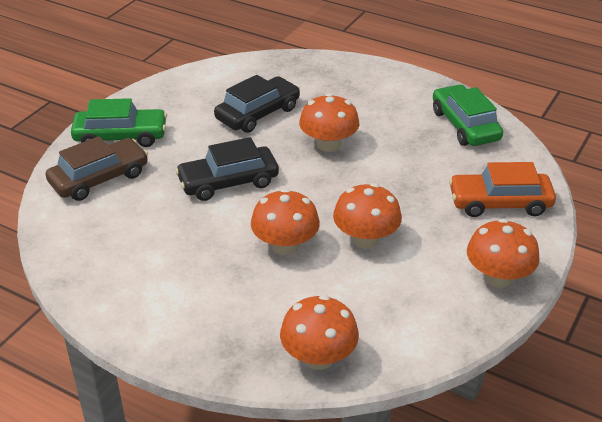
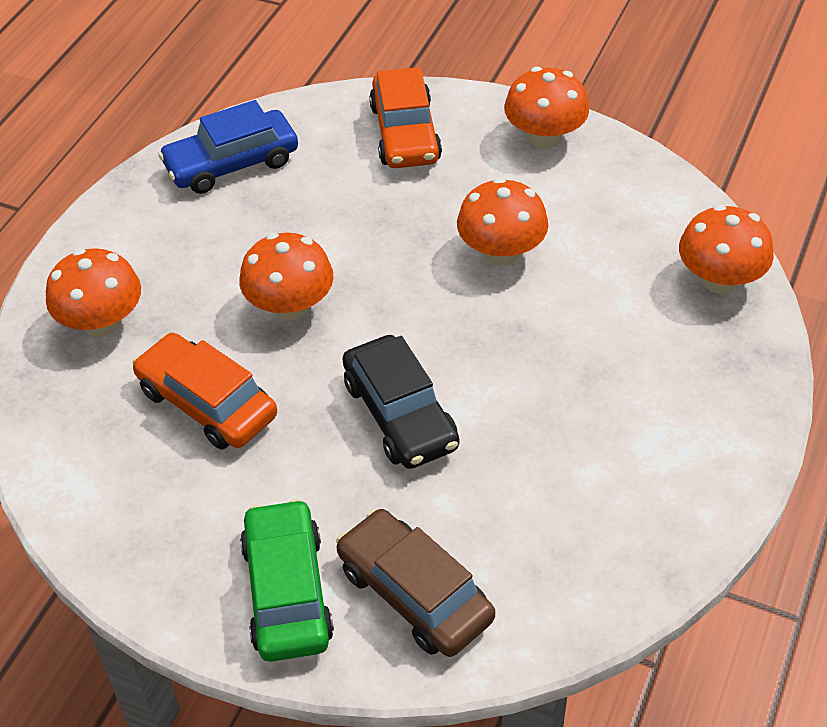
camera: 95 degrees left, 10 degrees up
black car [214,75,300,133] -> orange car [132,333,277,450]
orange mushroom [251,189,320,255] -> orange mushroom moved to [46,248,141,337]
green car [433,85,503,146] -> blue car [158,100,298,194]

